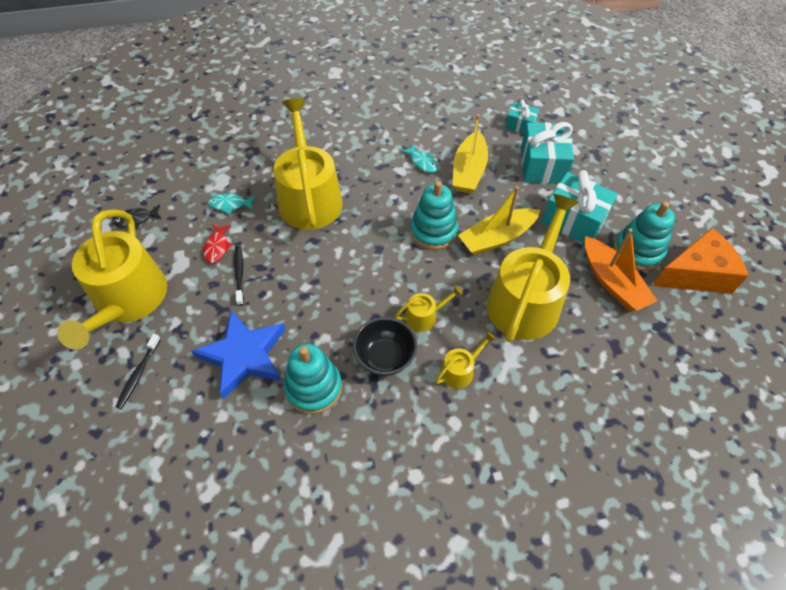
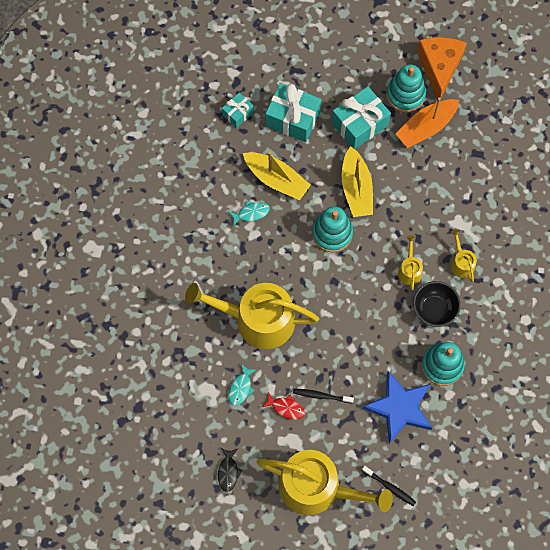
camera: 70 degrees left, 15 degrees up
yellow watering can [487,194,579,342] -> none
orange boat [585,228,657,311] -> orange boat turned 150 degrees clockwise [395,97,459,148]

